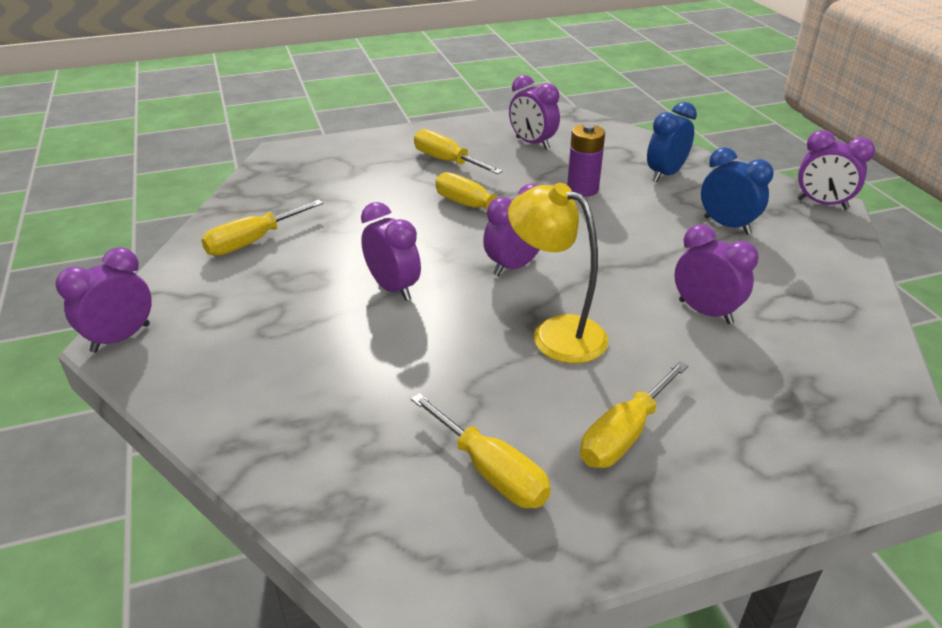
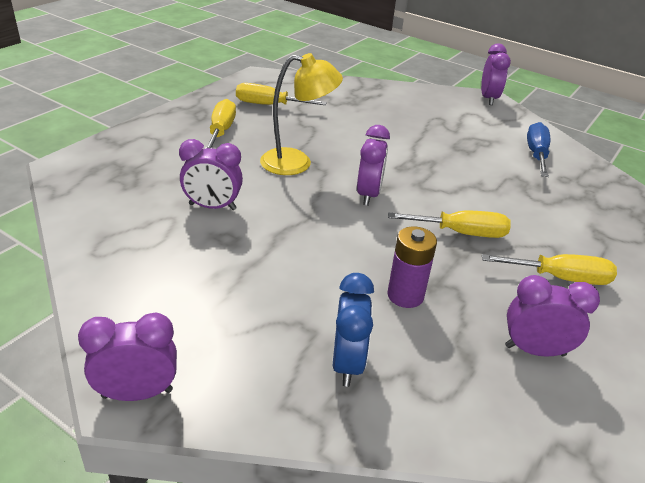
camera: 140 degrees right, 0 degrees up
yellow screwdriver [201,200,323,256] -> blue screwdriver [527,122,550,177]
purple clock [361,202,421,301] -> none
blue clock [701,147,774,235] -> none

